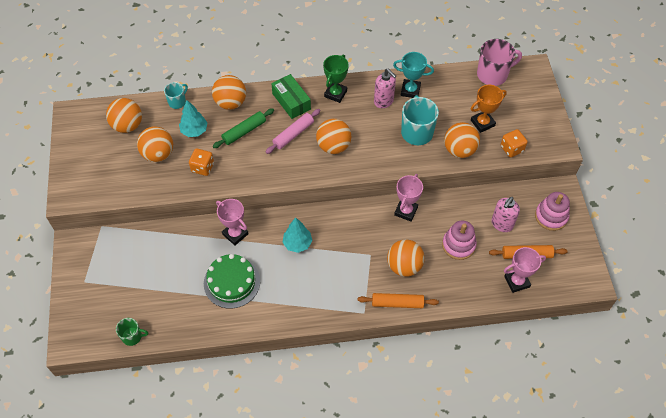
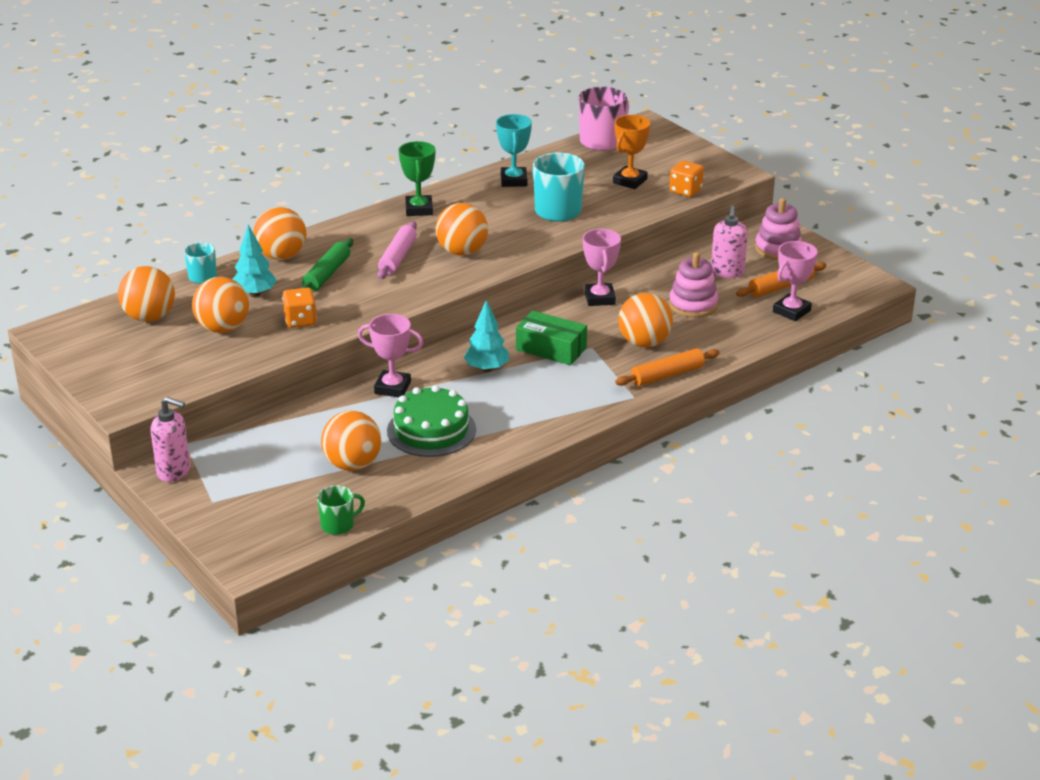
camera: 30 degrees left, 25 degrees down
green box [271,74,311,119] -> green box moved to [516,310,587,365]
pink soap dispenser [374,68,396,108] -> pink soap dispenser moved to [151,397,190,482]
turquoise trophy [393,52,434,98] -> turquoise trophy turned 75 degrees counterclockwise [496,114,532,187]
orange ball [444,122,480,158] -> orange ball moved to [321,411,382,471]

